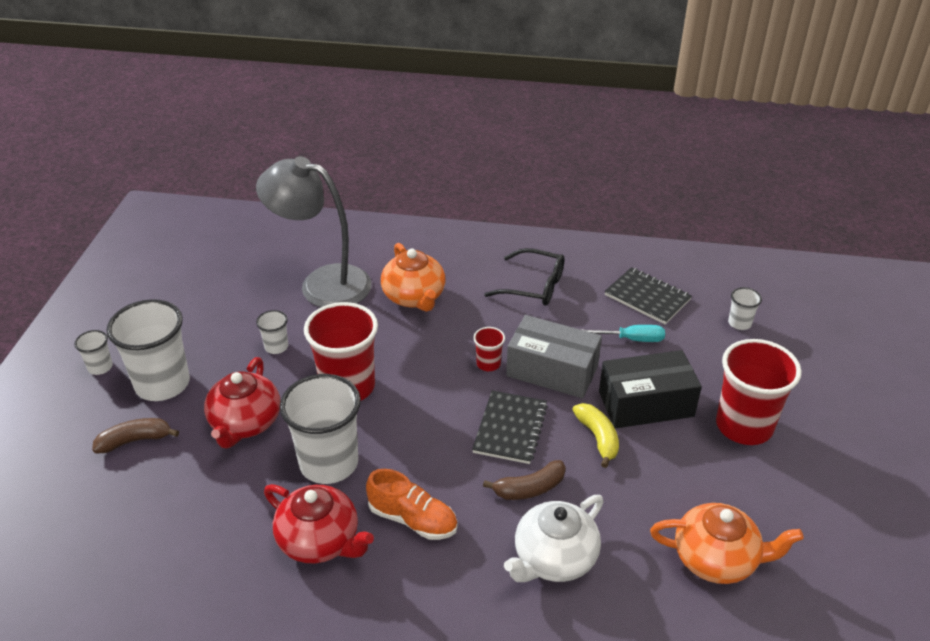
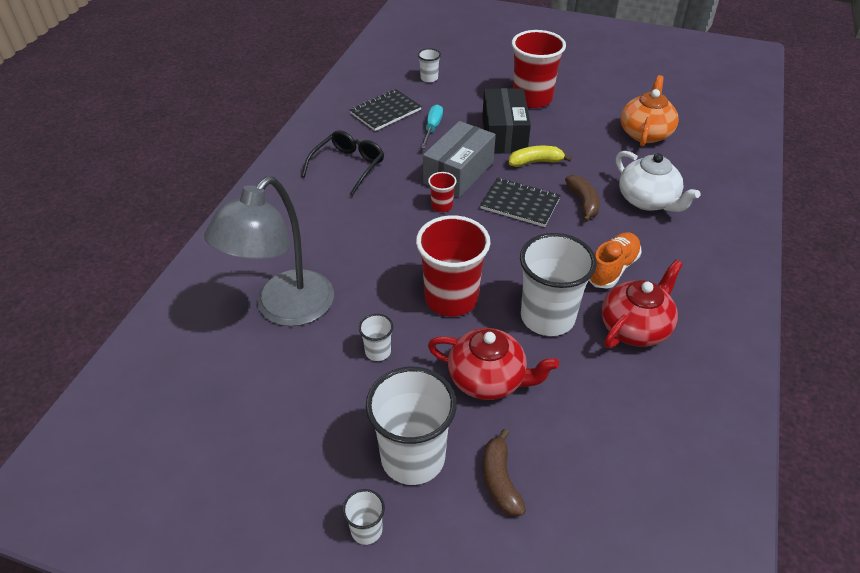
camera: 80 degrees left, 5 degrees up
orange teapot [381,243,445,312] -> none

